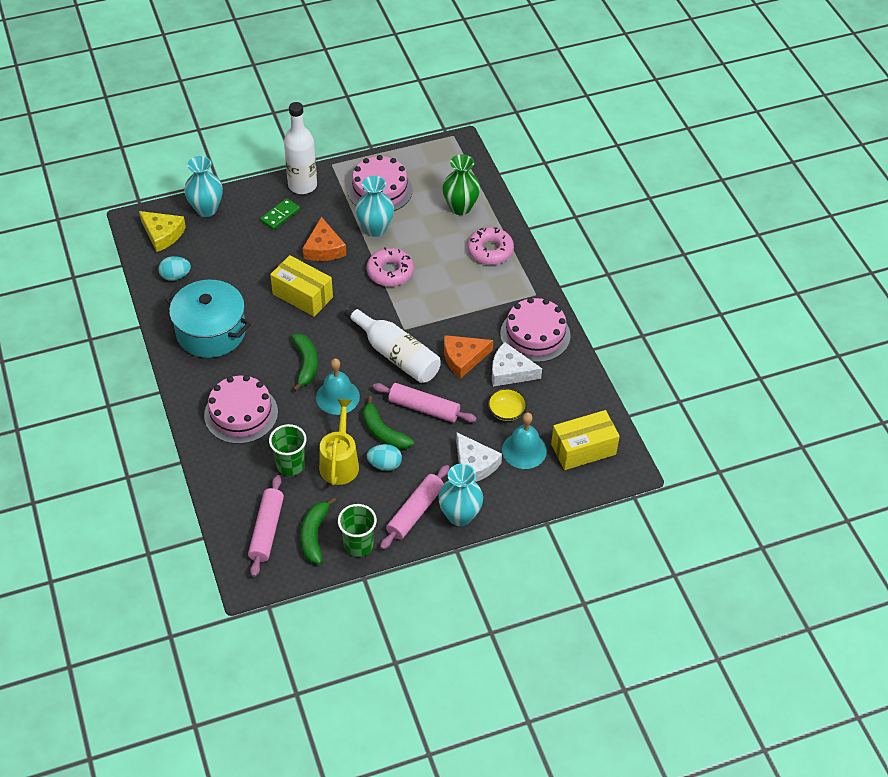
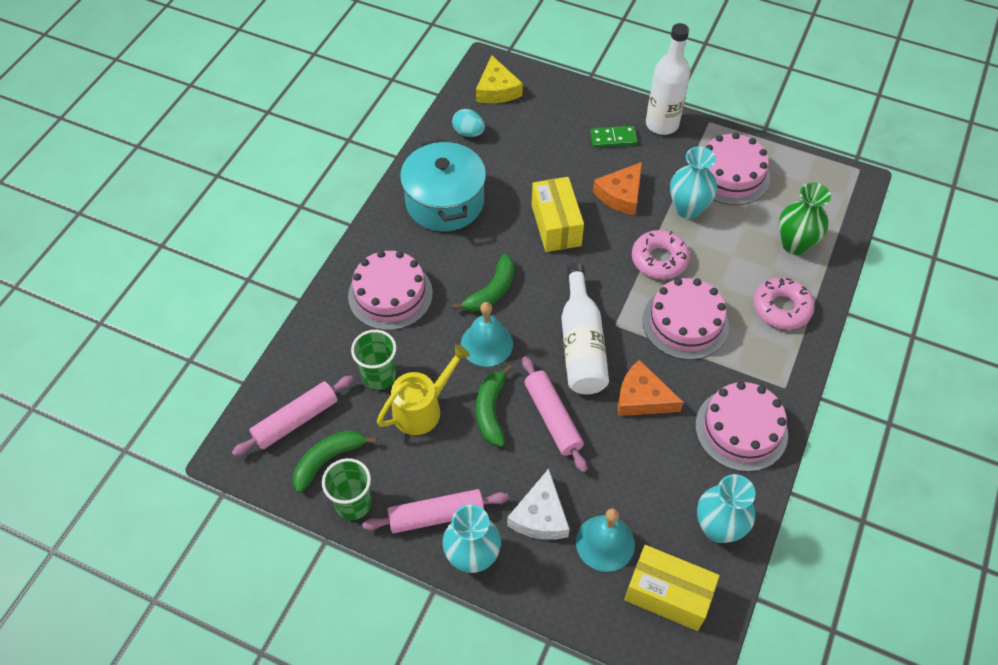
camera: 45 degrees right, 5 degrees up
turquoise vase [184,156,223,217] -> turquoise vase moved to [697,474,756,543]
turquoise egg [367,444,402,471] -> none
yellow bowl [488,388,527,421] -> none
white cheese [492,342,542,387] -> none
none -> pink cake [642,278,729,360]

